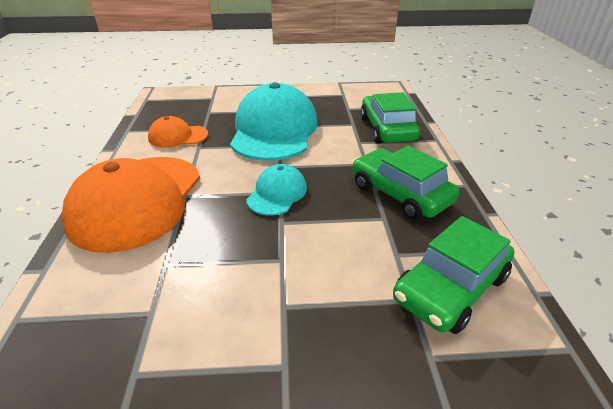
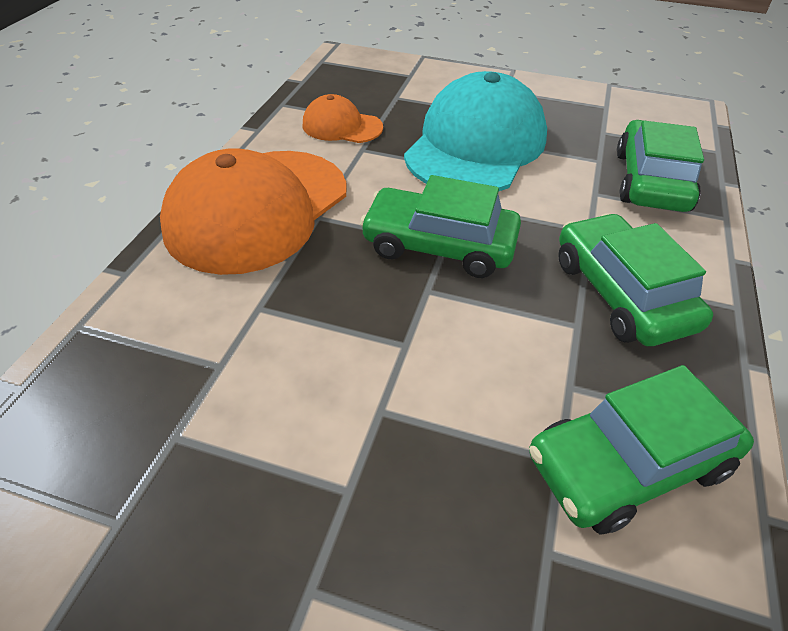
camera: 20 degrees right, 10 degrees up
turquoise cap [246,164,307,216] -> green car [360,175,521,278]

